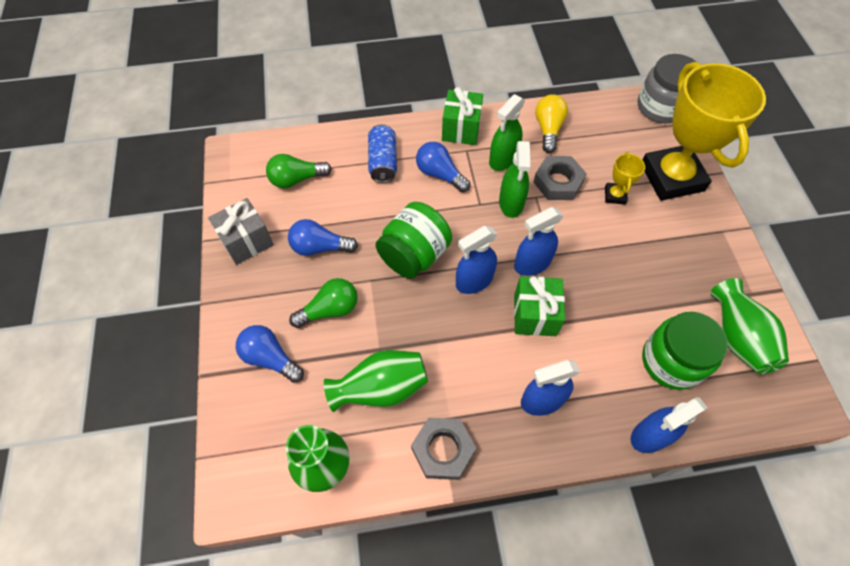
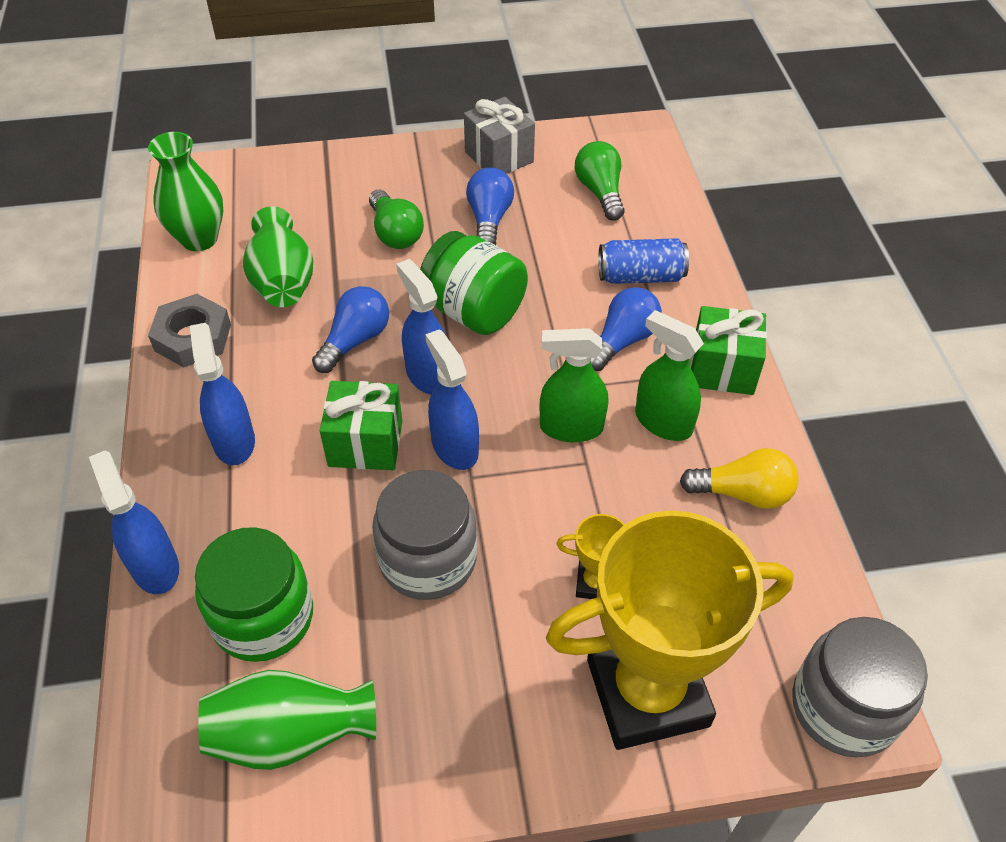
camera: 90 degrees right, 10 degrees down
blue light bulb [236,325,304,383] -> blue light bulb moved to [312,286,389,373]
grey nut [533,156,587,200] -> none
none -> grey jar [372,470,477,600]

